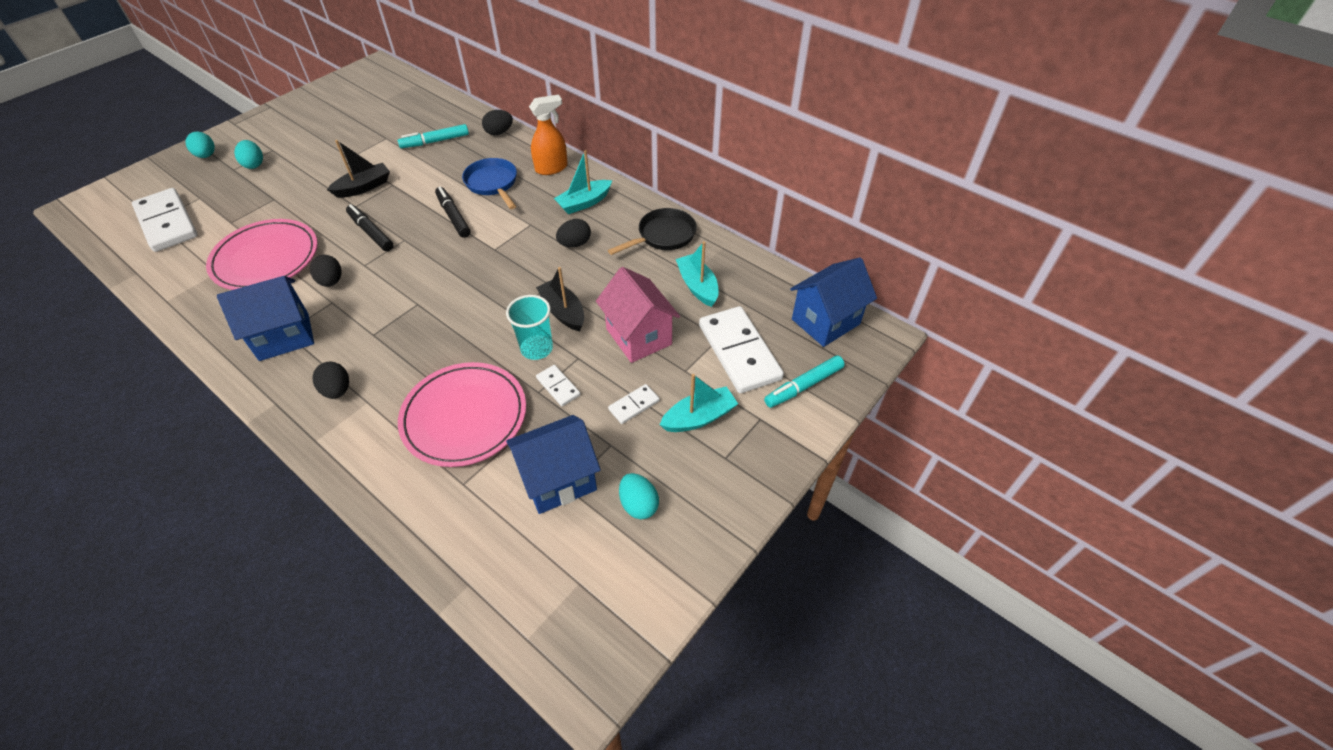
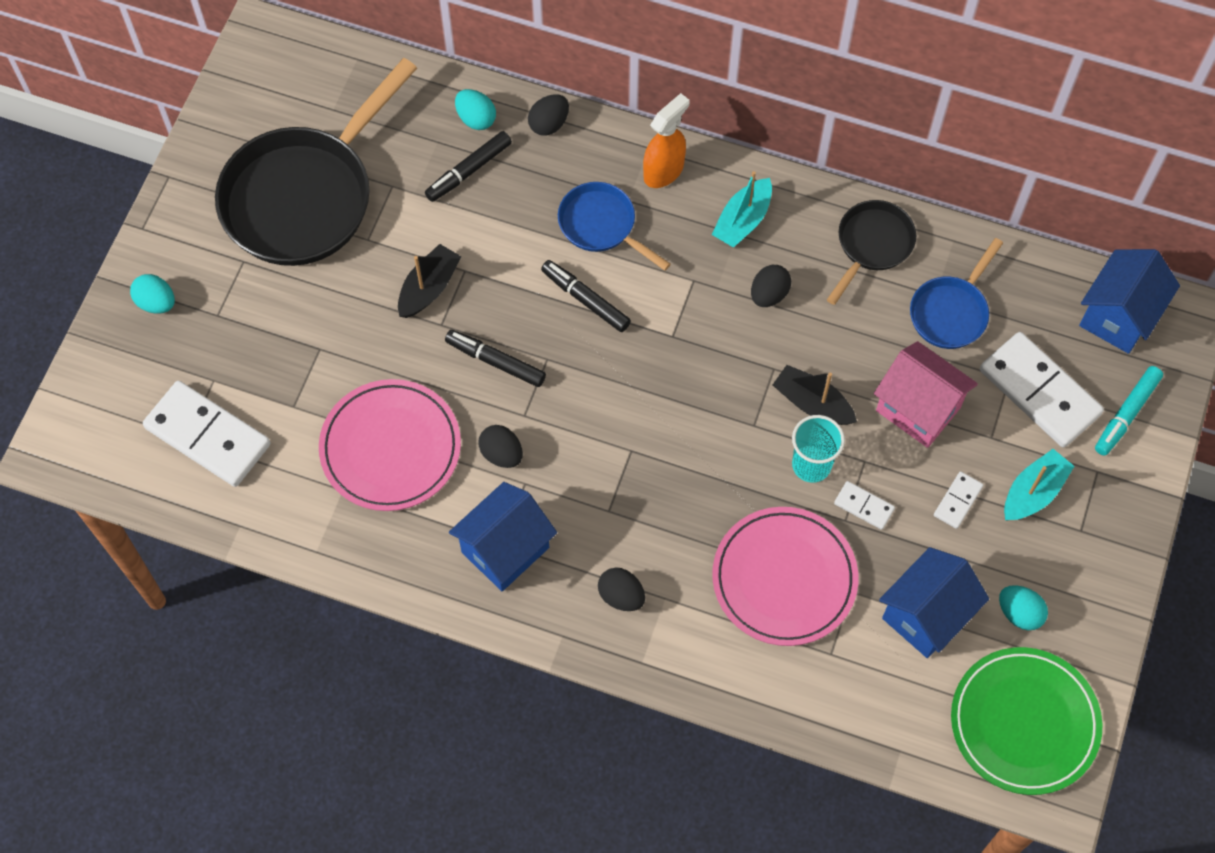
camera: 20 degrees left, 15 degrees up
turquoise egg [234,140,263,169] -> turquoise egg moved to [455,89,496,130]
turquoise marker [397,124,469,148] -> black marker [425,131,512,202]
turquoise boat [676,241,719,307] -> blue pan [910,238,1003,349]
none -> black pan [215,58,417,266]
none -> green plate [951,647,1103,795]

